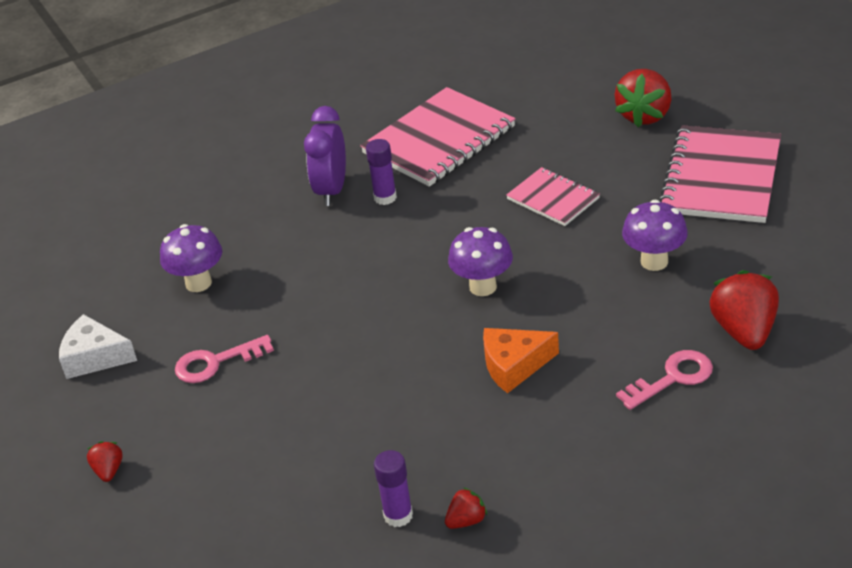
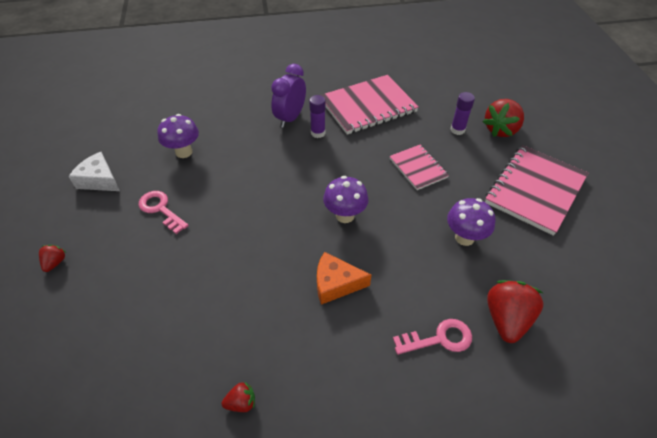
camera: 15 degrees right, 10 degrees up
pink key [175,335,274,383] -> pink key turned 45 degrees clockwise [138,191,189,234]
purple glue stick [374,450,413,527] -> purple glue stick moved to [451,92,475,135]

